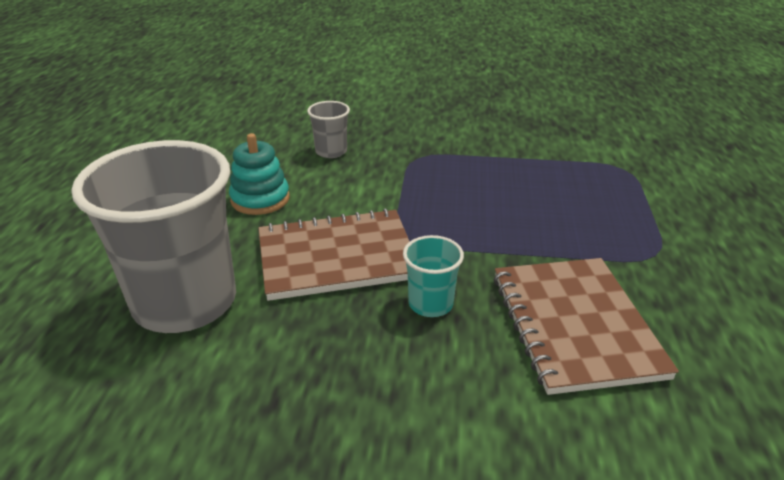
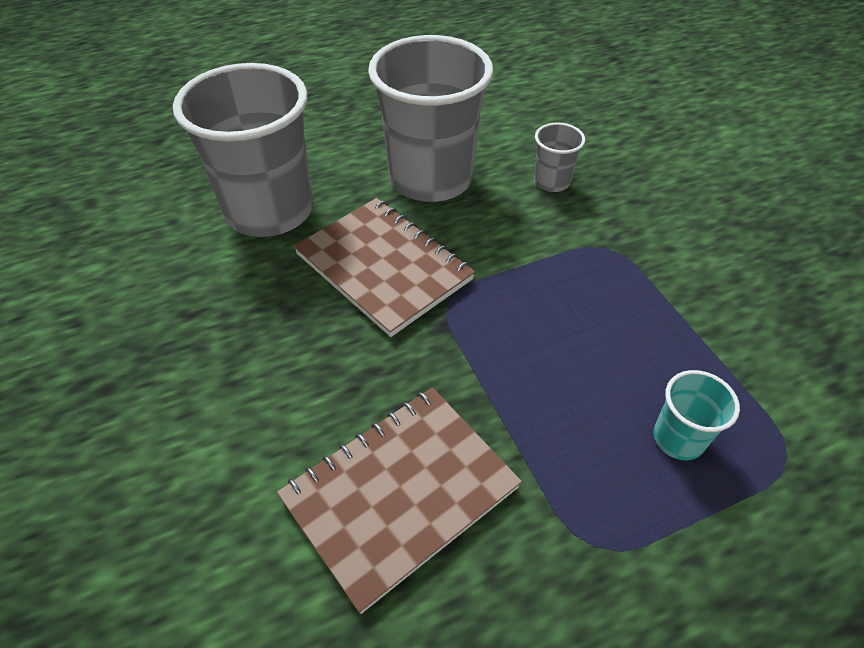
camera: 60 degrees right, 15 degrees up
turquoise stacking toy [229,133,290,215] -> grey cup [368,35,493,202]
turquoise cup [403,235,464,317] -> turquoise cup moved to [653,370,740,460]

